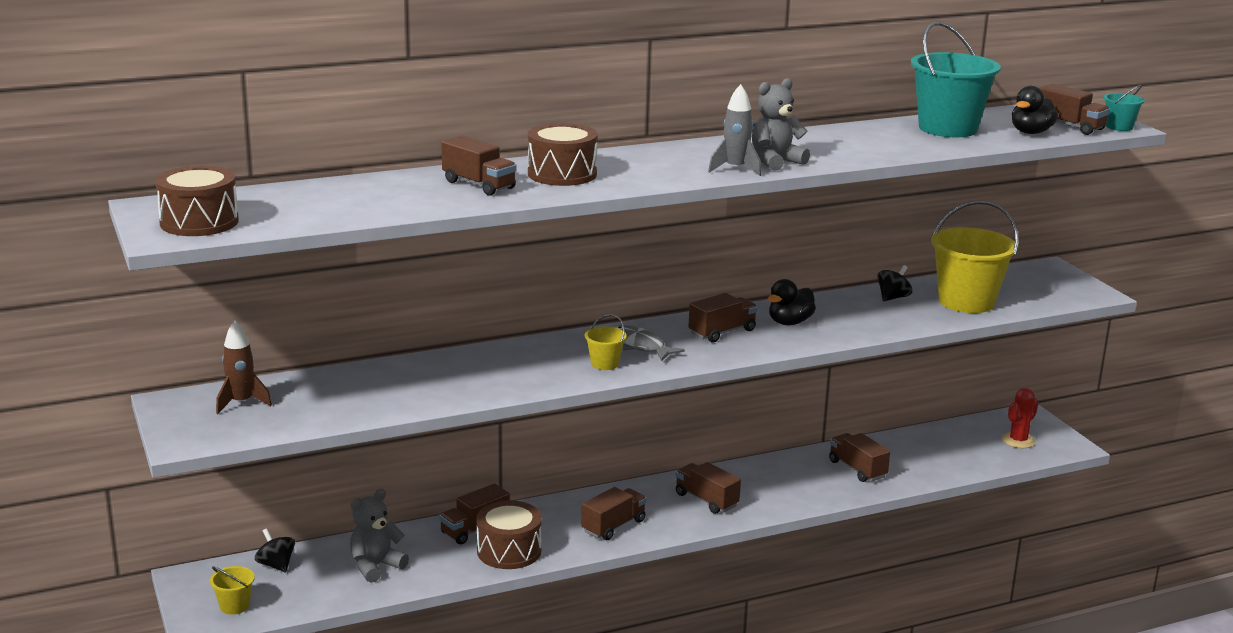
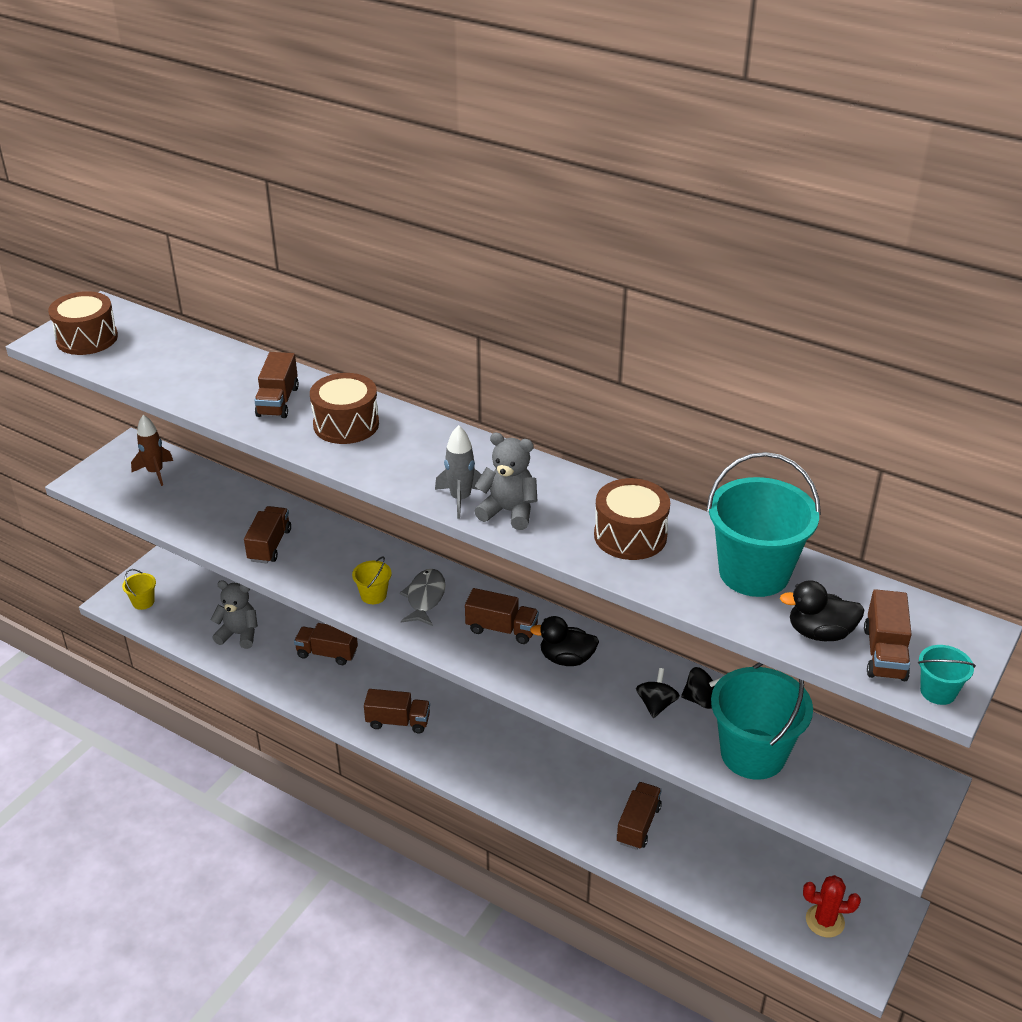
camera: 55 degrees right, 15 degrees up
black spinning top [255,528,295,572] -> black spinning top moved to [636,668,680,718]
brown drum [476,500,542,569] -> brown drum moved to [594,478,670,560]
brown truck [676,462,741,514] -> brown truck moved to [244,506,291,564]
yellow bucket [931,200,1019,313] -> turquoise bucket [711,663,813,780]

